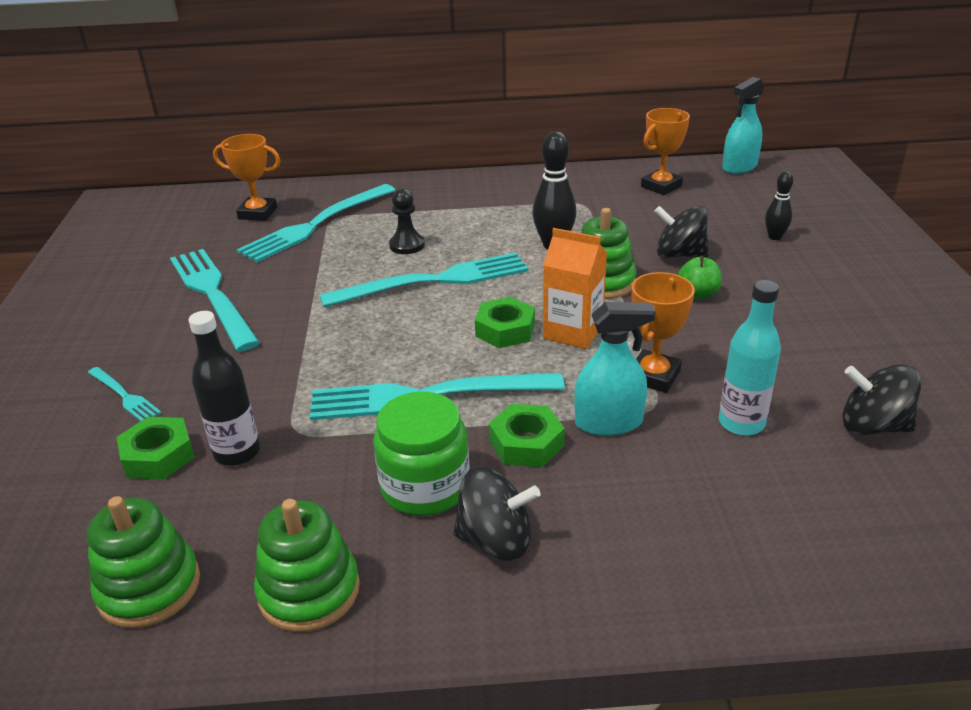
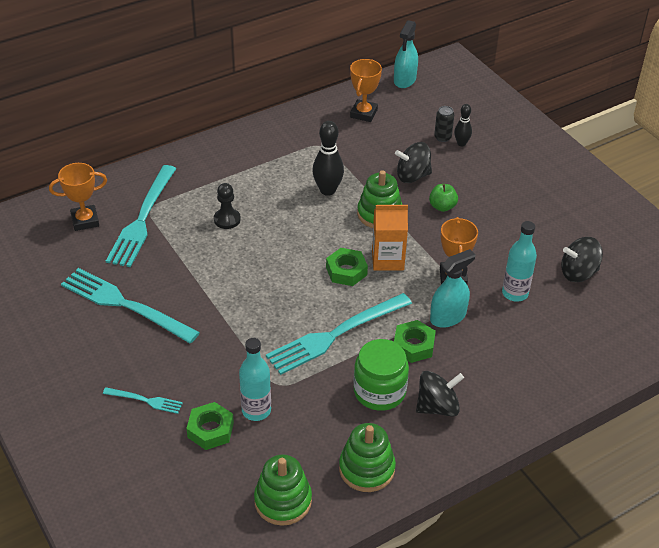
camera: 30 degrees left, 10 degrees up
black bottle [188,311,260,466] -> turquoise bottle [239,338,271,421]
turquoise fork [320,252,529,307] -> none
none -> black can [434,106,454,142]

